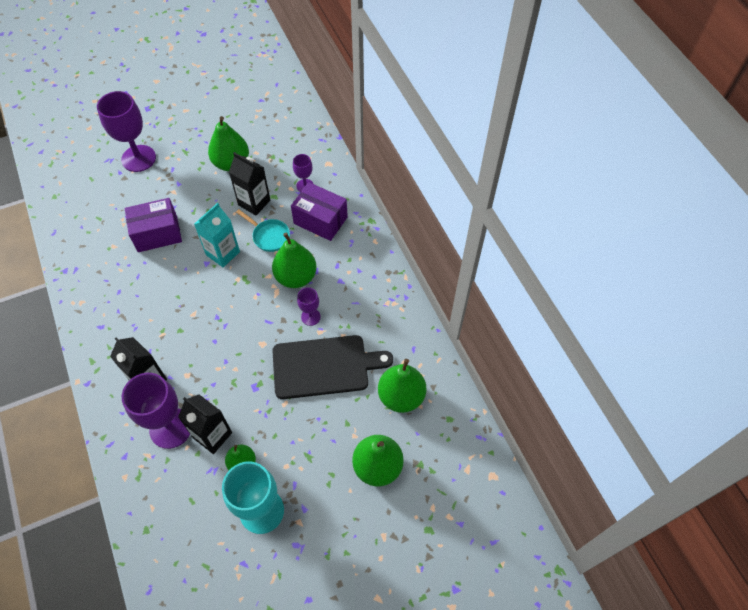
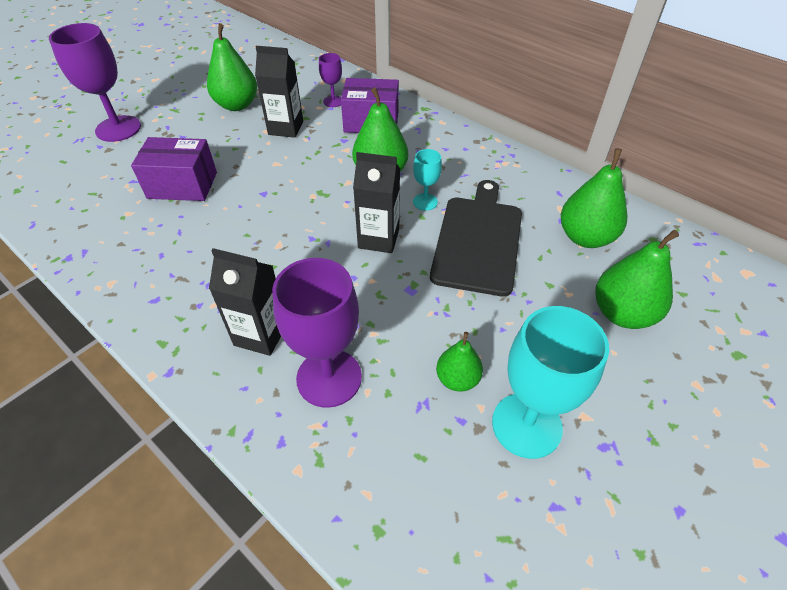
camera: 25 degrees left, 10 degrees down
purple box [125,198,182,252] -> purple box turned 45 degrees clockwise [131,137,217,201]
black carton [178,395,232,454] -> black carton moved to [353,152,400,253]
turquoise carton [194,203,240,268] -> none
turquoise pan [236,209,290,252] -> none
black cutting board [273,335,393,399] -> black cutting board turned 45 degrees counterclockwise [430,180,522,297]
purple goblet [297,287,321,326] -> turquoise goblet [413,149,442,211]

